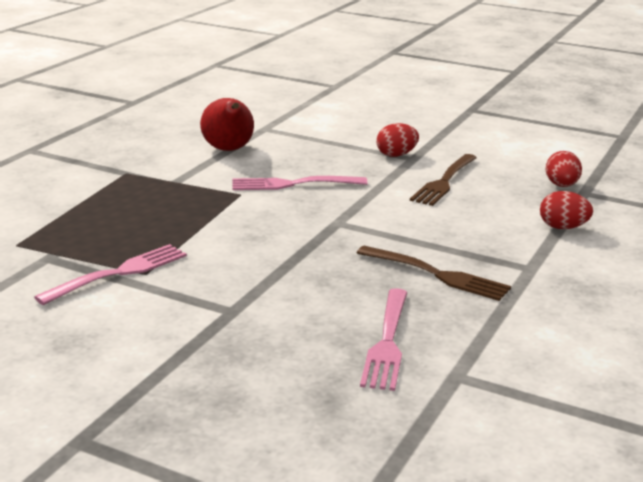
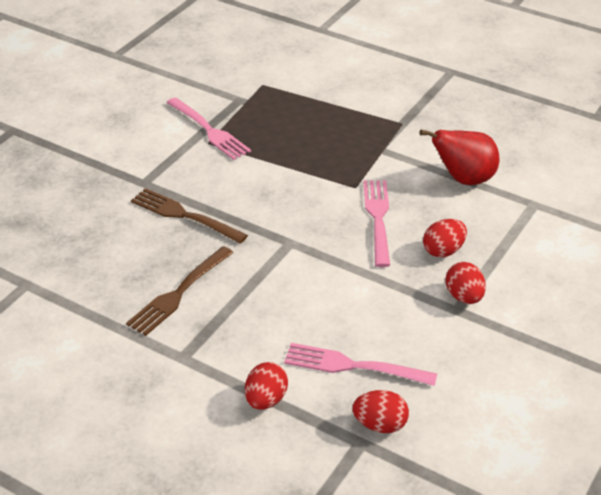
camera: 95 degrees right, 15 degrees up
pink fork [360,288,408,391] -> pink fork moved to [284,343,437,386]
brown fork [410,154,477,206] -> brown fork moved to [131,188,248,244]
none -> red egg [423,219,467,257]

